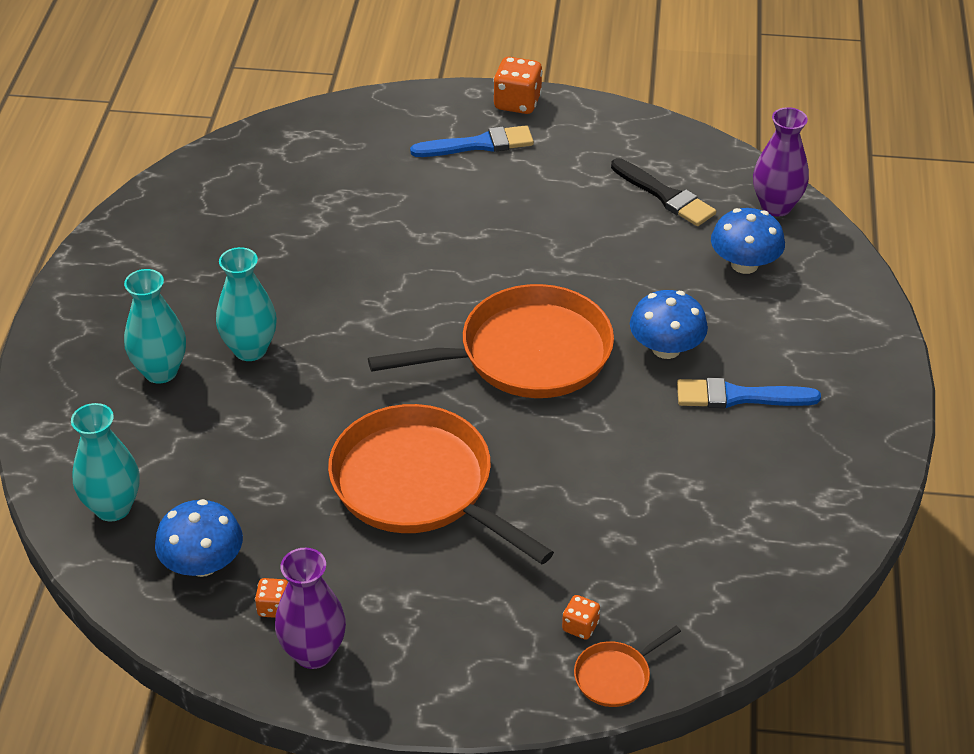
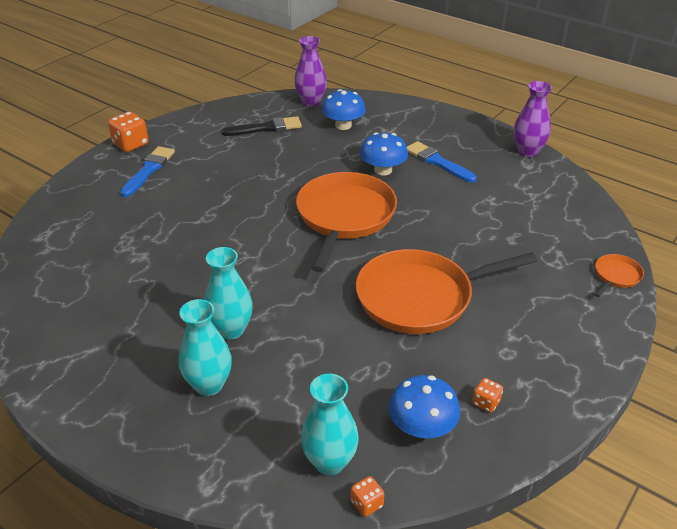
camera: 60 degrees left, 5 degrees down
purple vase [275,548,346,669] -> purple vase moved to [514,81,552,157]
orange dice [562,595,600,640] -> orange dice moved to [351,476,384,517]
orange pan [574,626,681,707] -> orange pan turned 135 degrees counterclockwise [595,254,644,297]
blue brush [677,378,821,408] -> blue brush turned 105 degrees clockwise [407,141,477,183]

